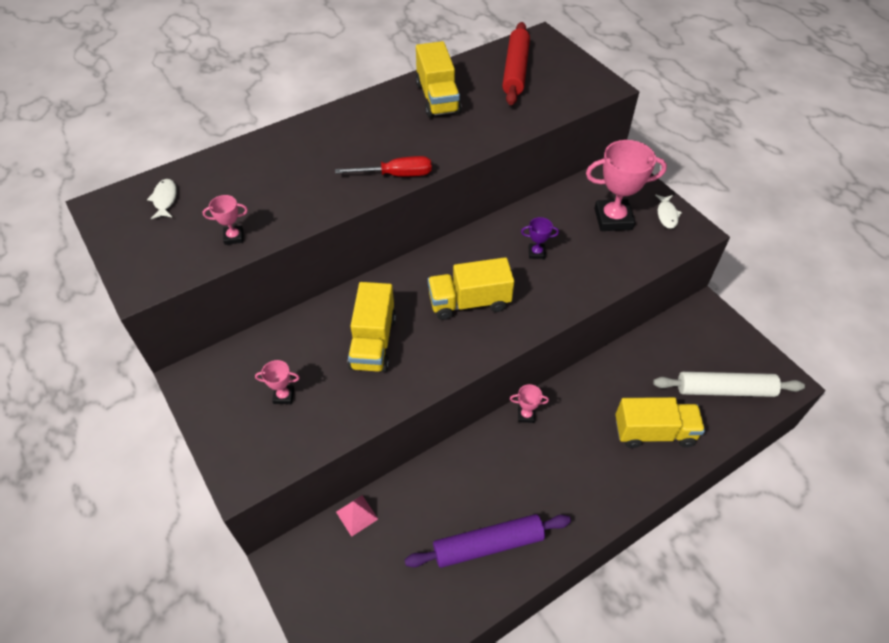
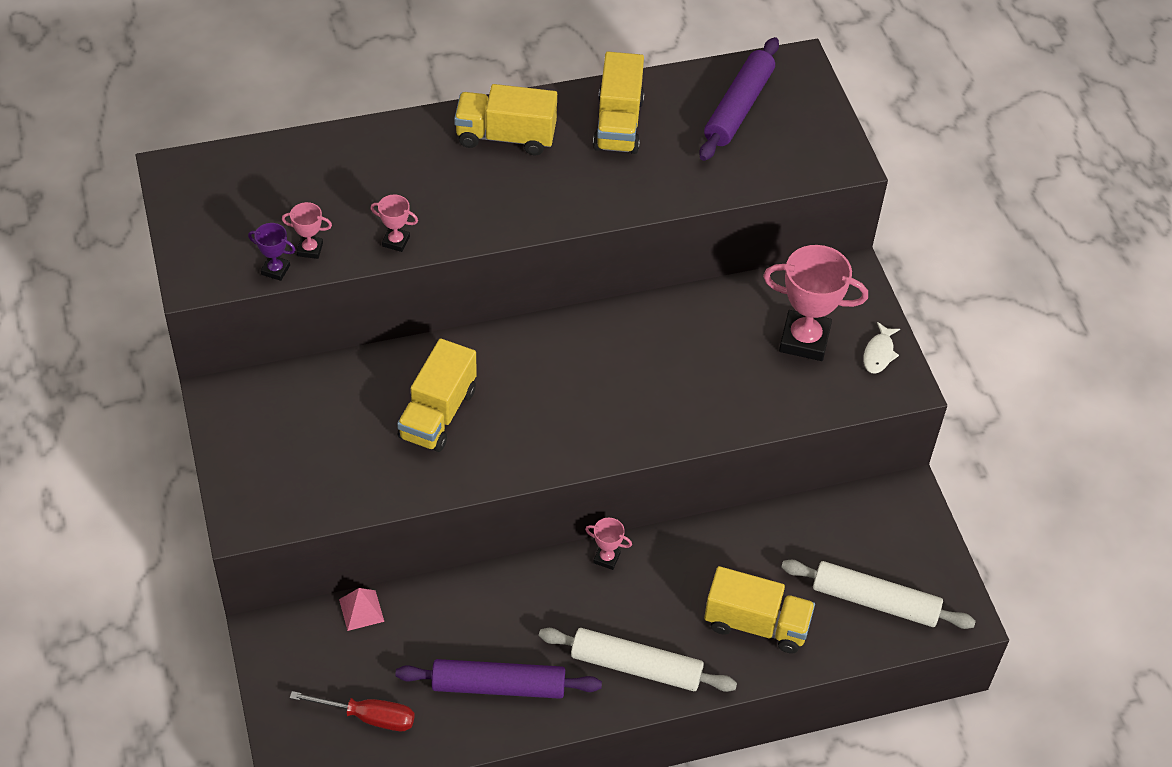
camera: 15 degrees right, 0 degrees up
white fish [147,179,177,219] -> none
pink trophy [255,360,300,404] -> pink trophy moved to [370,195,418,252]
red screwdriver [335,156,432,177] -> red screwdriver moved to [290,691,415,731]
yellow truck [428,257,514,320] -> yellow truck moved to [454,84,557,155]
red rolling pin [502,22,530,105] -> purple rolling pin [699,37,779,161]
purple trophy [521,217,559,259] -> purple trophy moved to [248,223,295,281]
none -> white rolling pin [539,628,737,692]

